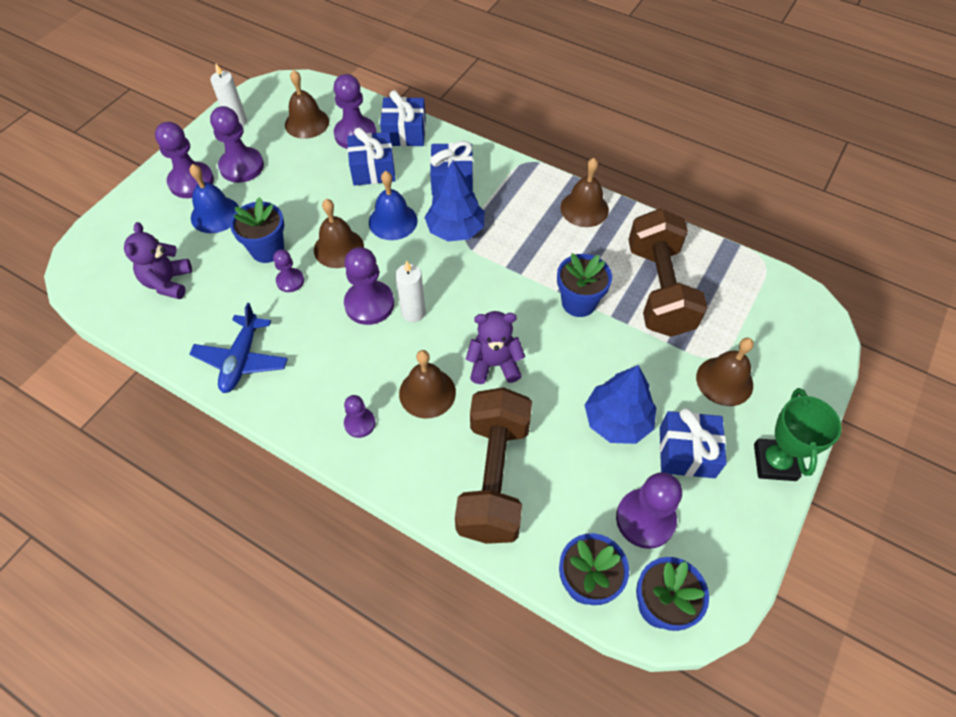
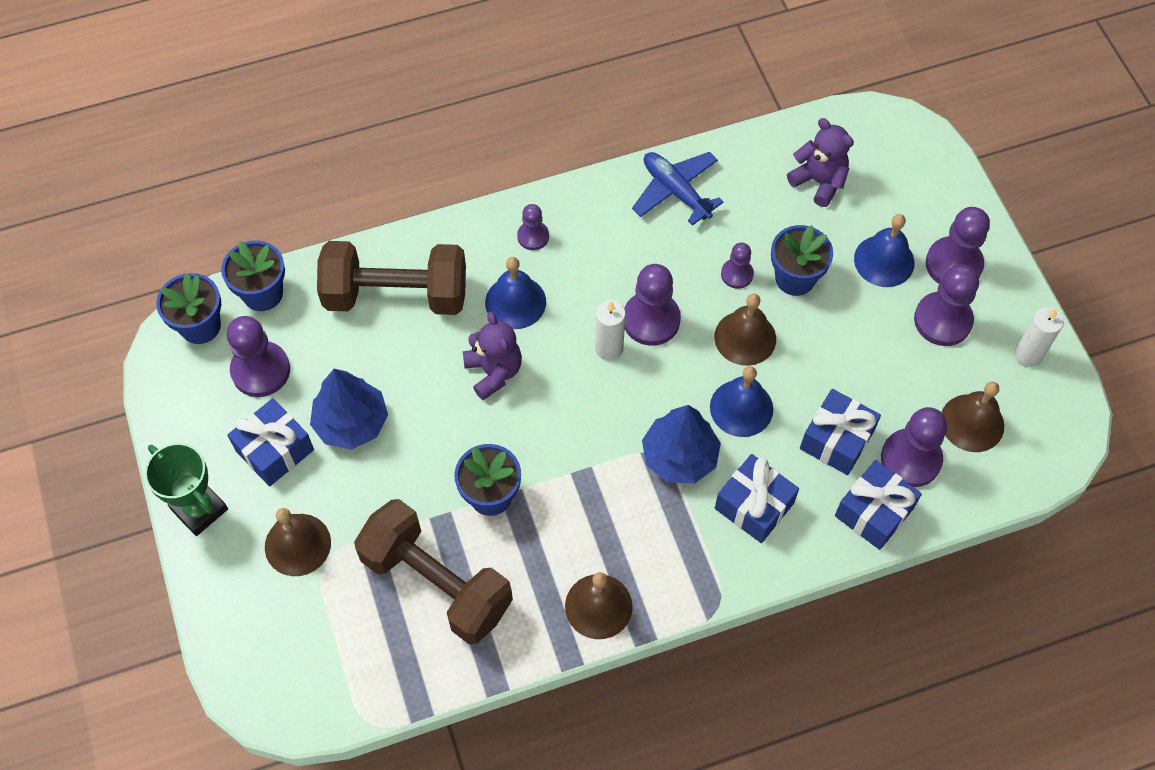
camera: 130 degrees right, 5 degrees up
brown bell [399,350,456,419] -> blue bell [485,257,546,329]
brown dumbbell [455,387,532,544] -> brown dumbbell turned 45 degrees counterclockwise [317,241,466,315]
purple teddy bear [466,311,525,384] -> purple teddy bear turned 60 degrees counterclockwise [463,311,522,400]

